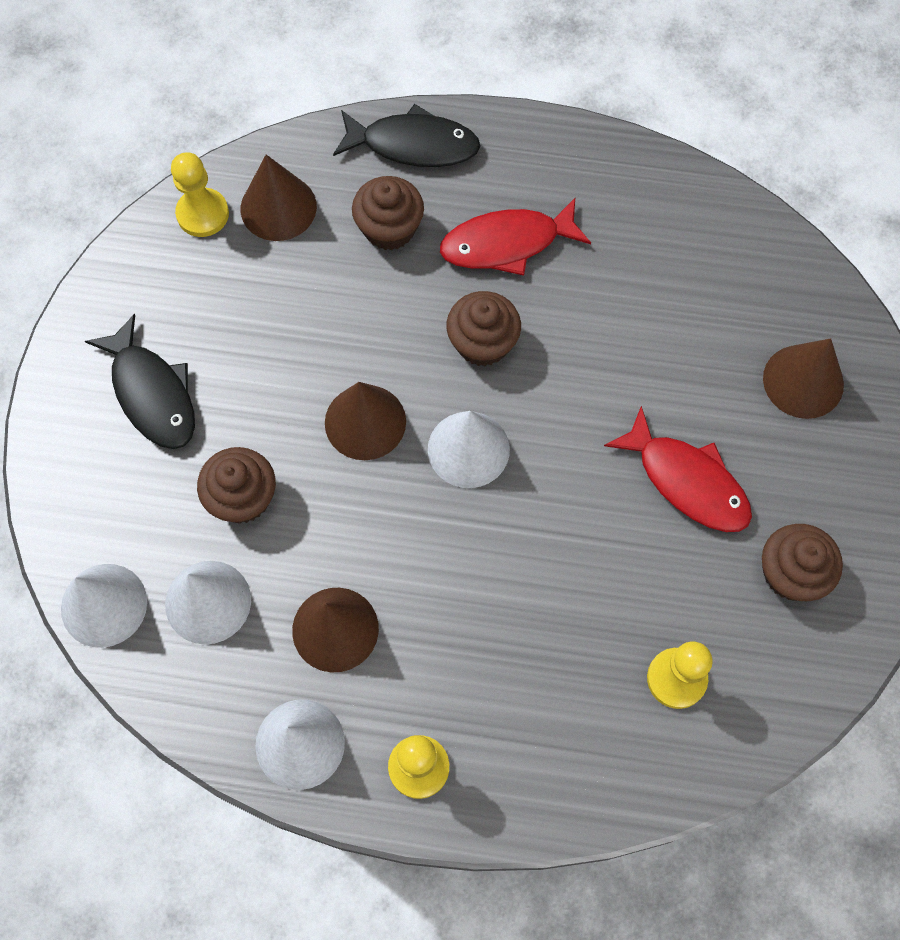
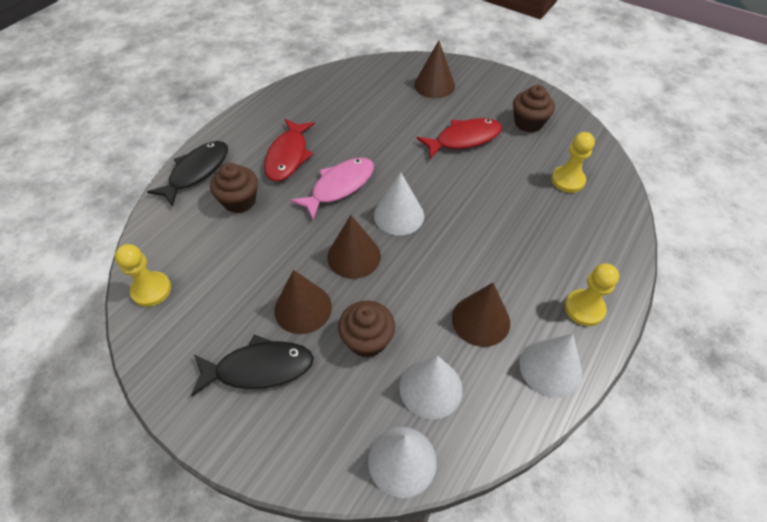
camera: 65 degrees left, 15 degrees down
brown cone [241,155,317,241] -> brown cone moved to [274,270,332,334]
brown cupcake [446,291,521,366] -> pink fish [290,158,374,220]

